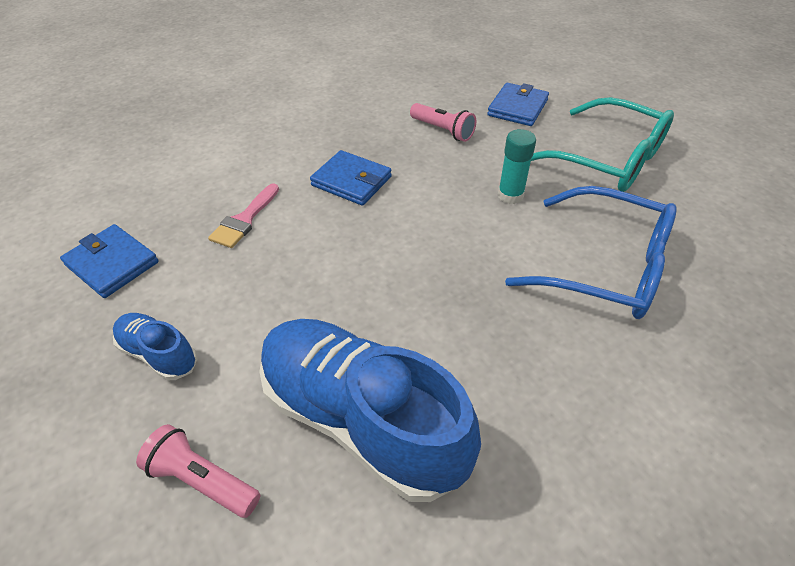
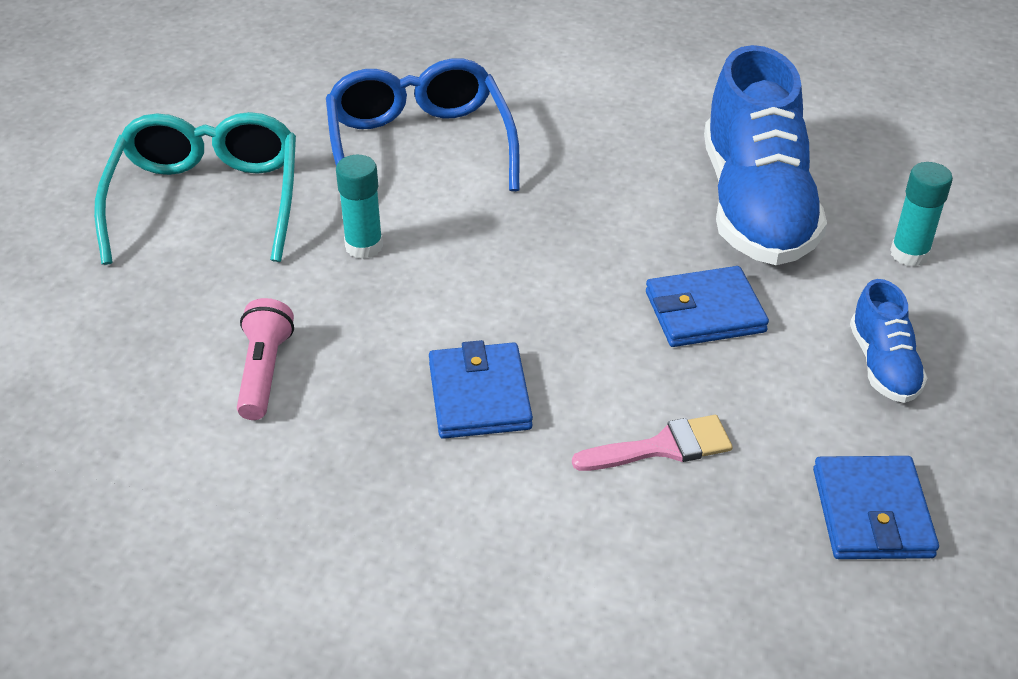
camera: 130 degrees left, 5 degrees down
pink flashlight [136,424,260,518] -> turquoise glue stick [890,162,953,267]
blue wallet [487,83,549,126] -> blue wallet moved to [646,266,769,347]

